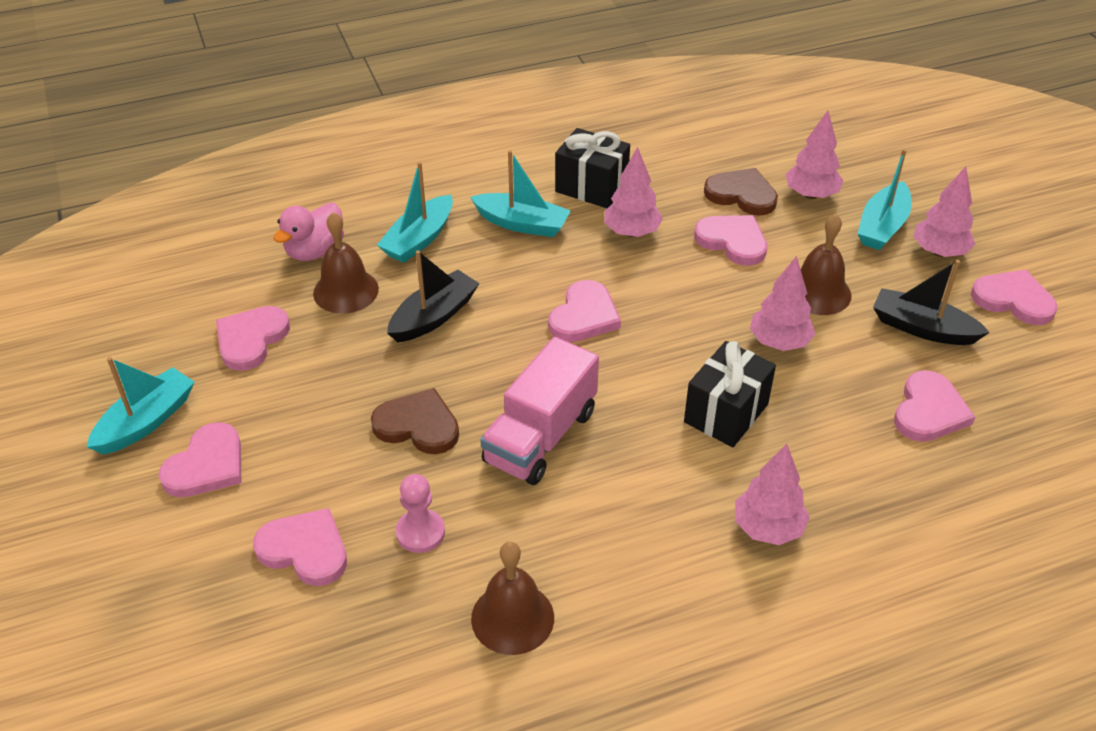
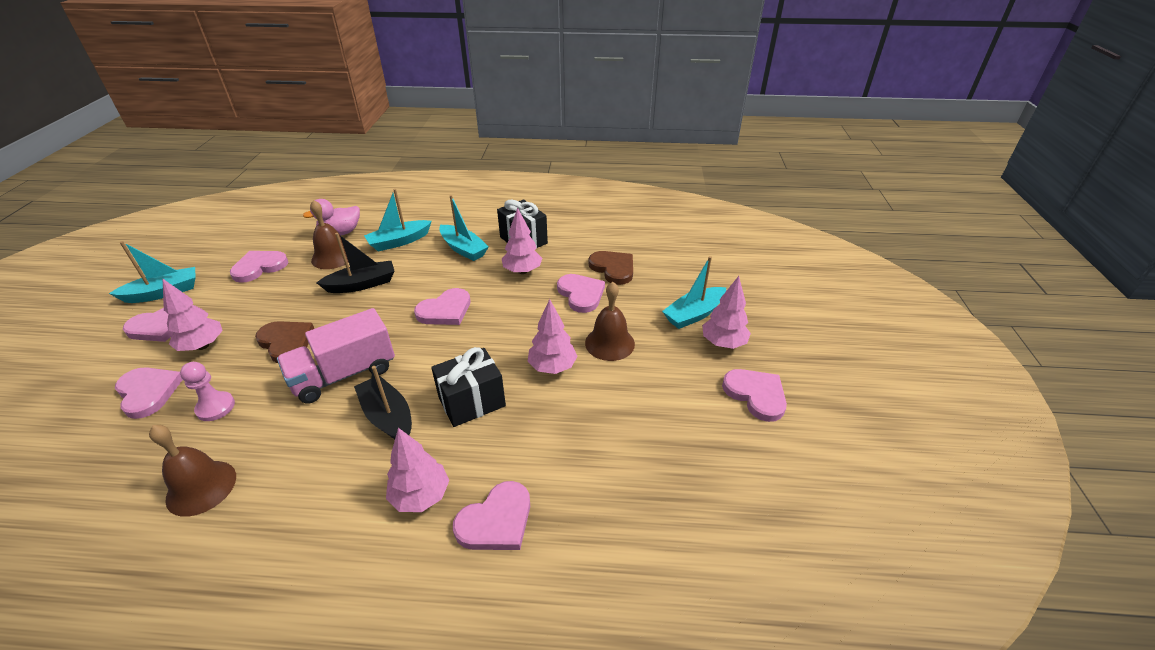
camera: 25 degrees right, 5 degrees down
pink tree [786,111,843,199] -> pink tree moved to [162,278,223,351]
black boat [873,260,990,345] -> black boat moved to [354,366,412,439]
pink heart [894,370,975,442] -> pink heart moved to [453,481,530,550]

